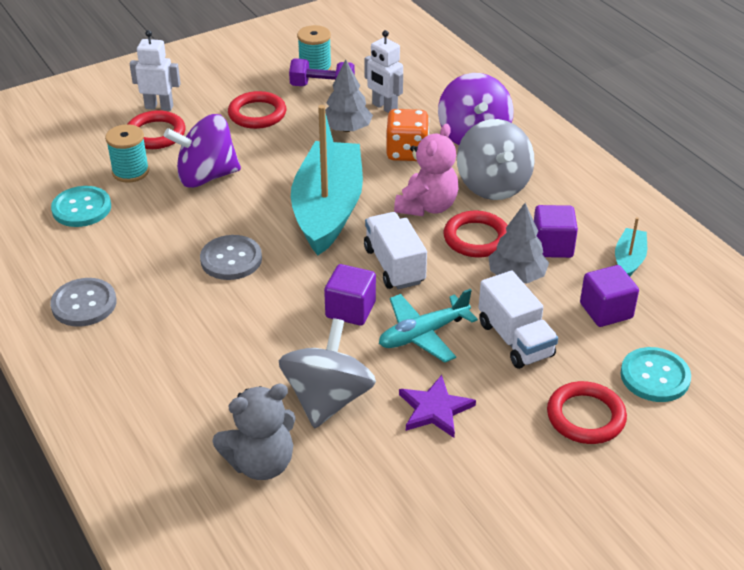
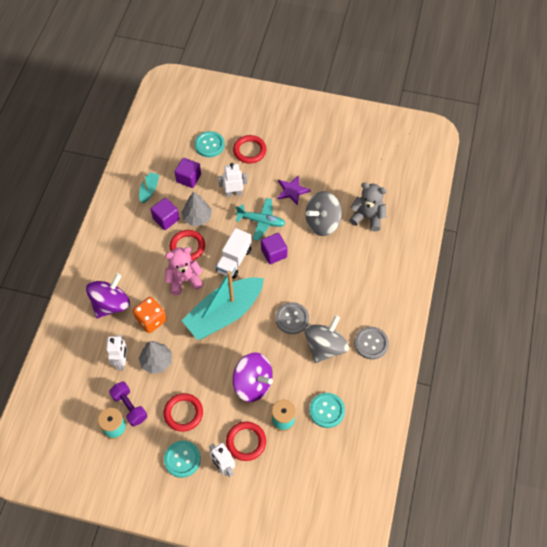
camera: 135 degrees left, 20 degrees up
grey spinning top [457,119,535,200] -> grey spinning top moved to [304,315,349,363]
white truck [478,271,558,369] -> white robot [218,163,247,197]
turquoise boat [615,217,647,277] -> turquoise boat turned 135 degrees clockwise [139,172,159,203]
none -> turquoise button [164,441,201,478]

